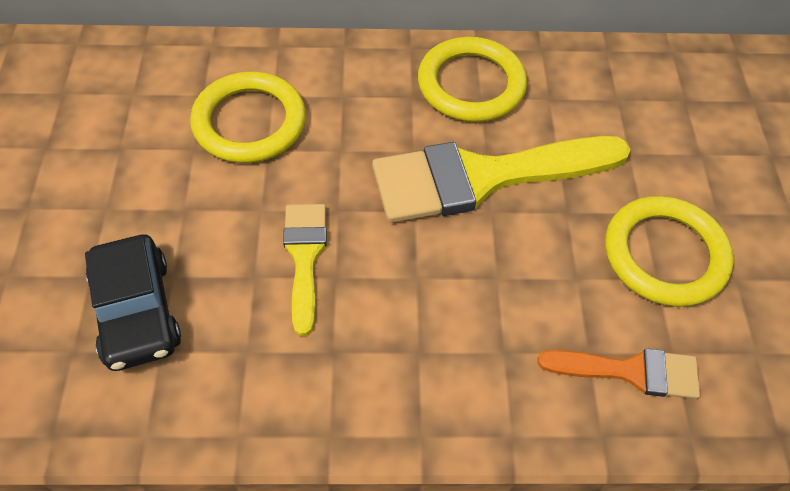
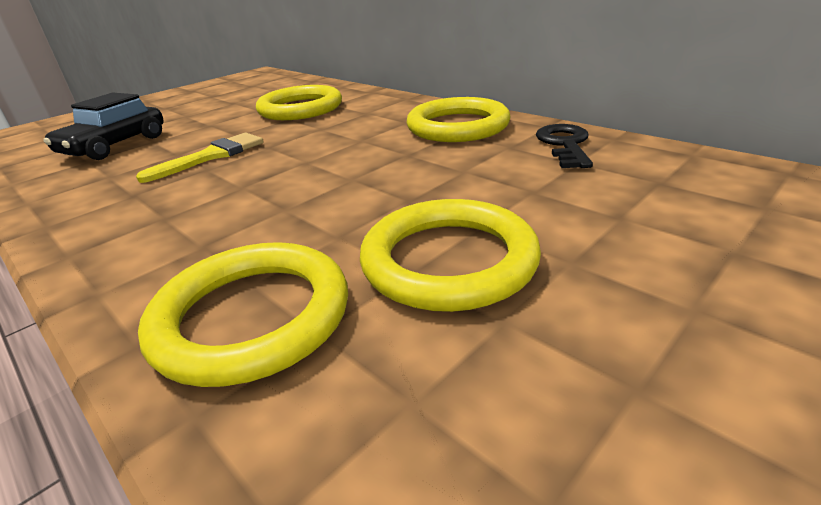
camera: 50 degrees right, 25 degrees down
yellow brush [372,136,631,223] -> none
orange brush [538,348,700,399] -> yellow ring [138,242,348,387]
none -> black key [536,124,593,168]

